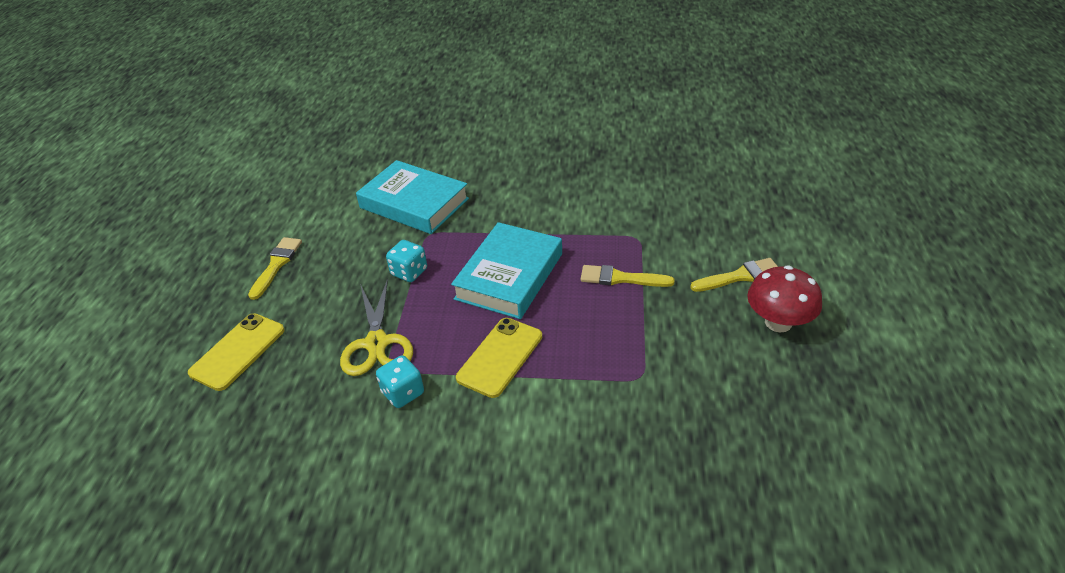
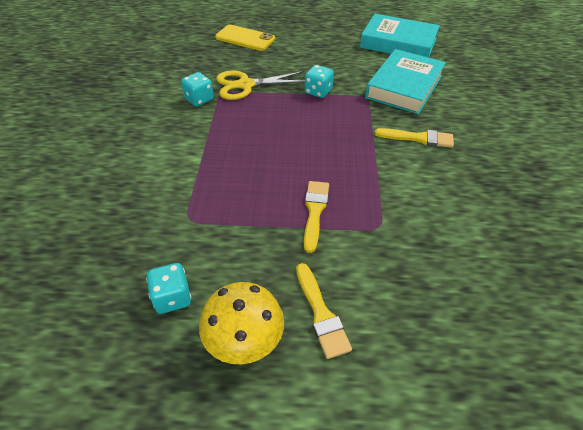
camera: 85 degrees right, 5 degrees up
yellow brush [248,237,302,300] -> yellow brush moved to [375,128,454,148]
turquoise book [451,222,562,319] -> turquoise book moved to [360,14,440,58]
yellow phone [456,318,542,398] -> none
red mushroom [747,265,822,333] -> yellow mushroom [199,282,284,365]
none -> turquoise dice [146,263,191,314]

